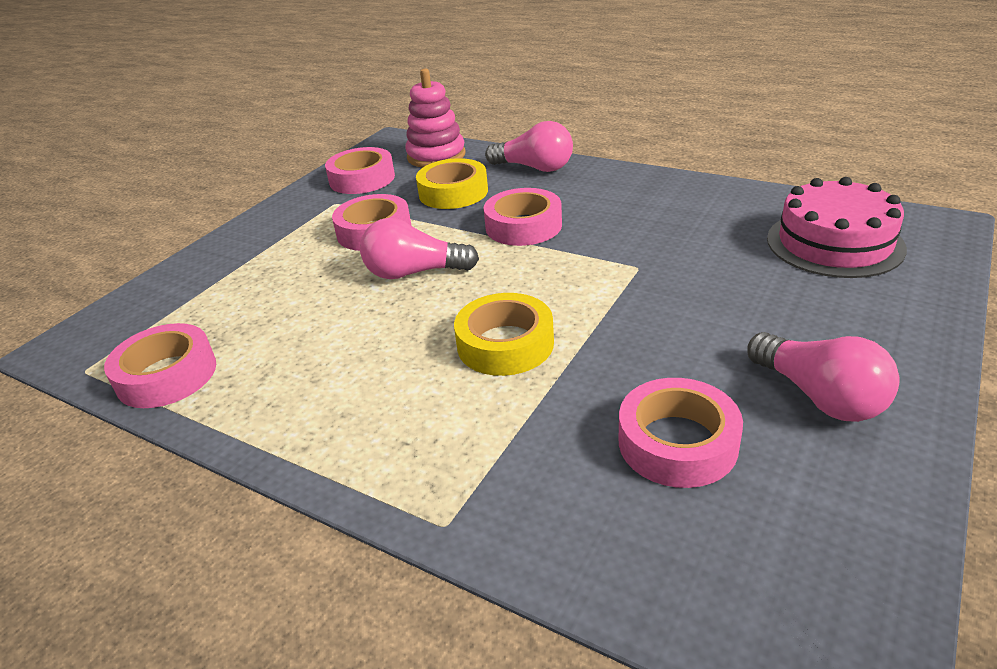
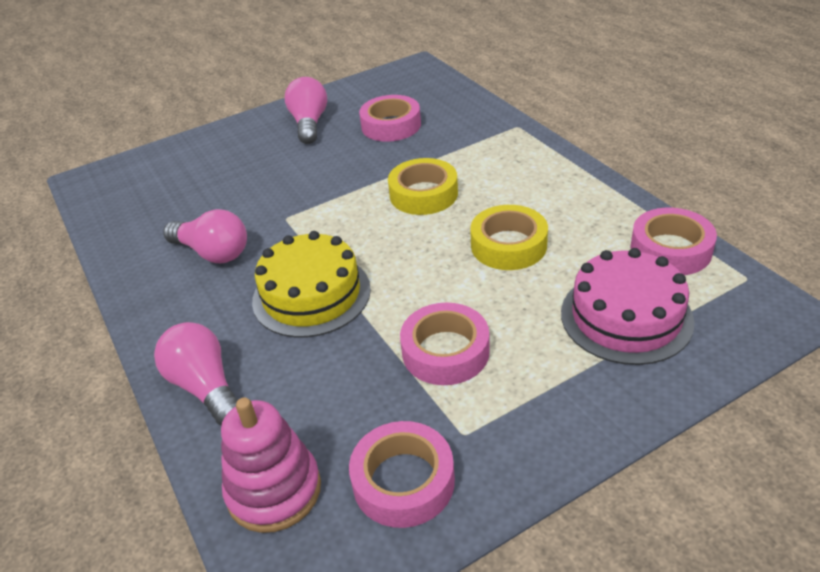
camera: 150 degrees left, 5 degrees up
pink light bulb [360,218,479,279] -> pink light bulb moved to [163,209,247,263]
yellow tape [416,158,488,209] -> yellow tape moved to [470,205,548,270]
pink tape [483,188,562,246] -> yellow cake [252,231,371,338]
pink cake [767,177,907,278] -> pink cake moved to [561,248,695,365]

